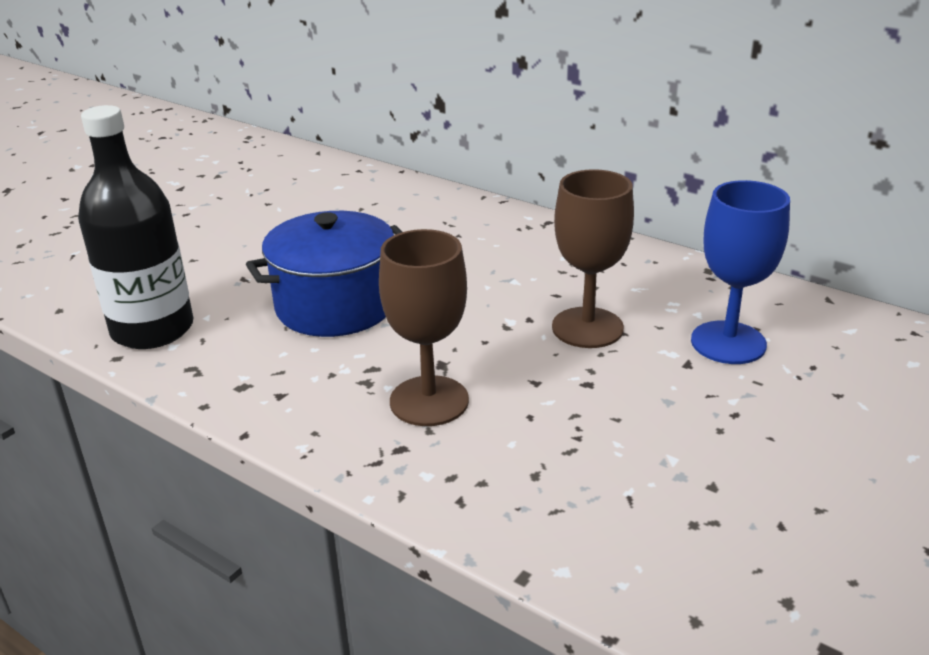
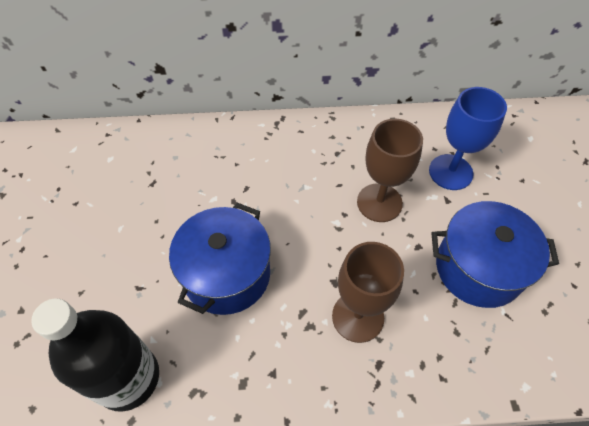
camera: 40 degrees left, 25 degrees up
none -> blue pot [431,201,559,308]

